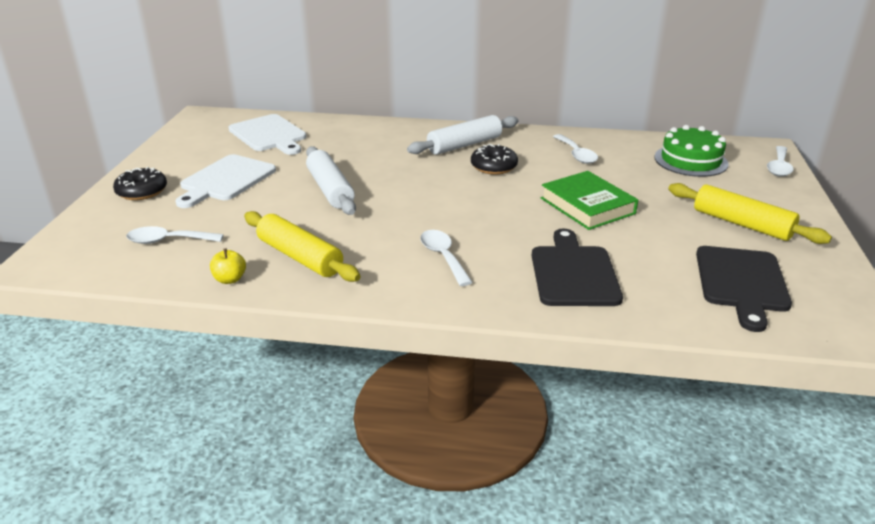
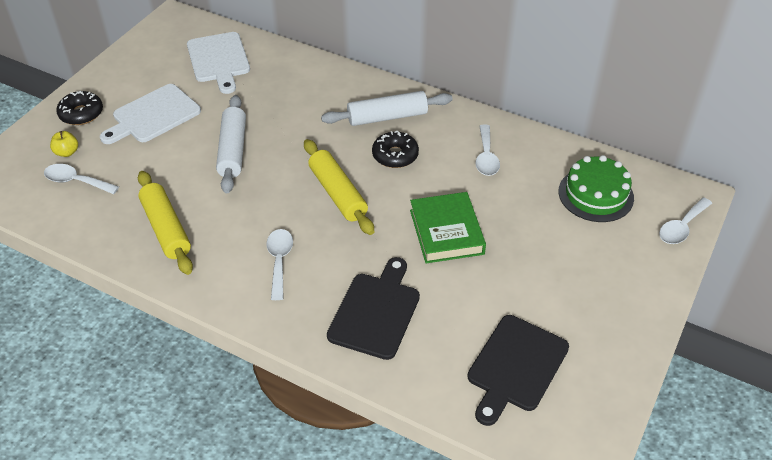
camera: 20 degrees right, 15 degrees up
yellow apple [210,249,246,284] -> yellow apple moved to [50,131,78,157]
yellow rolling pin [668,183,832,244] -> yellow rolling pin moved to [304,139,374,235]

